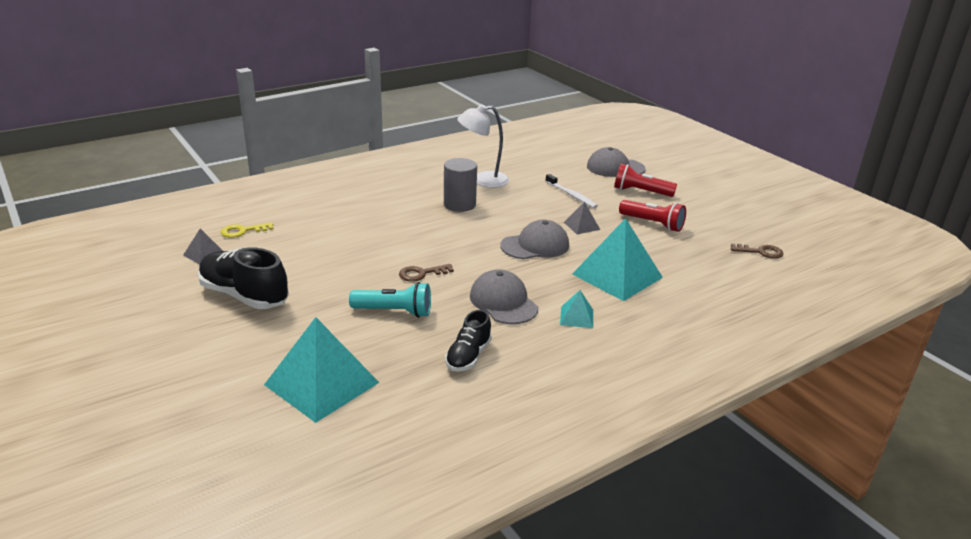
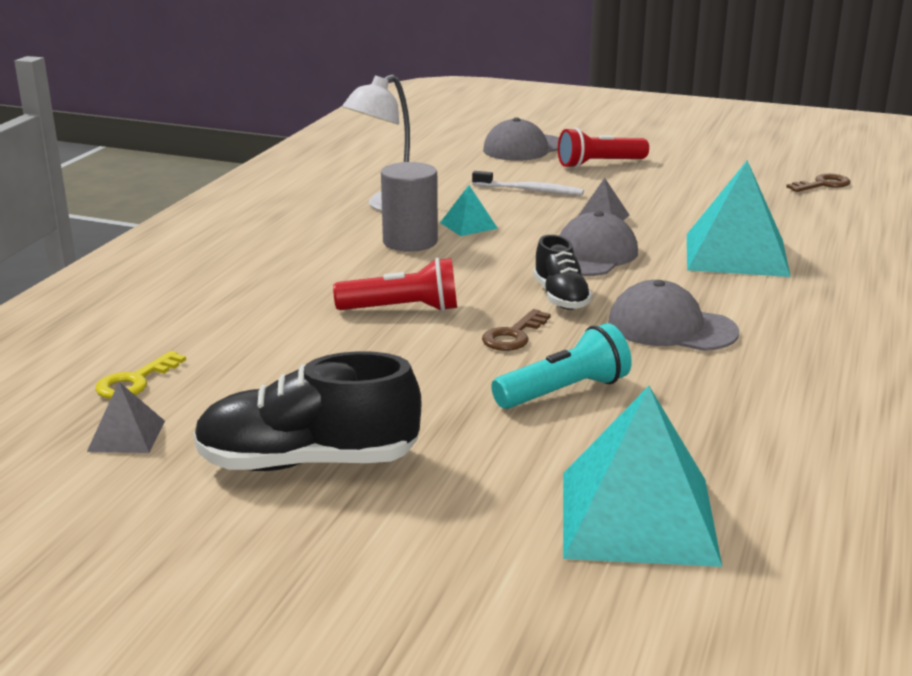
camera: 35 degrees left, 5 degrees down
black shoe [445,310,492,372] -> black shoe moved to [533,235,593,310]
turquoise pyramid [560,290,593,328] -> turquoise pyramid moved to [440,185,498,236]
red flashlight [619,200,686,232] -> red flashlight moved to [333,258,457,312]

